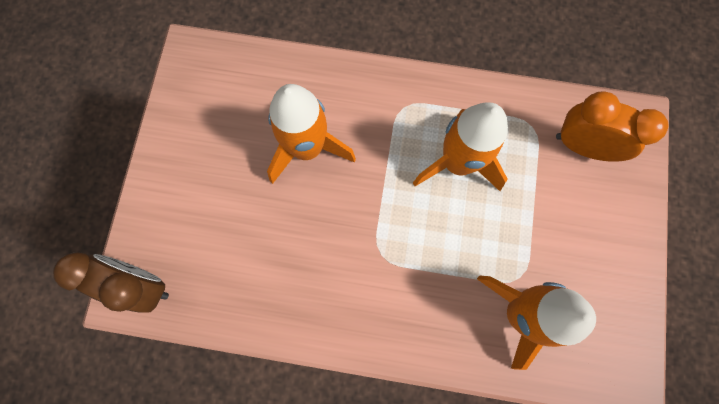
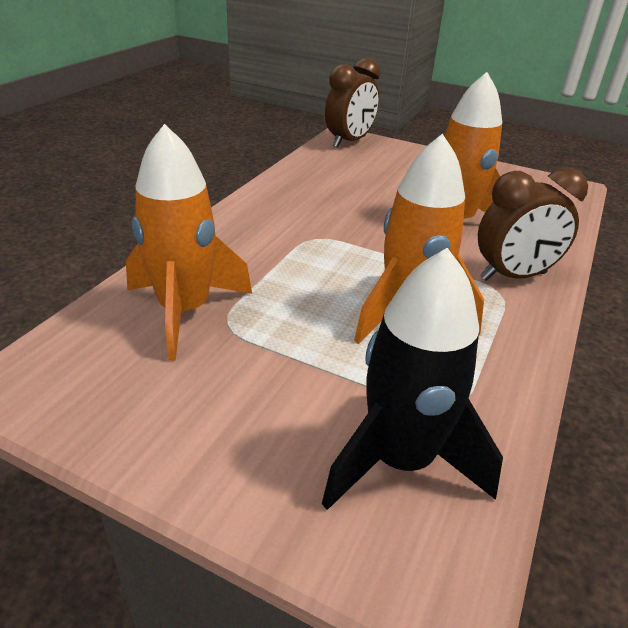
camera: 105 degrees right, 40 degrees down
orange clock [556,91,668,162] -> black rocket [322,248,503,510]
none -> brown clock [478,167,588,281]

